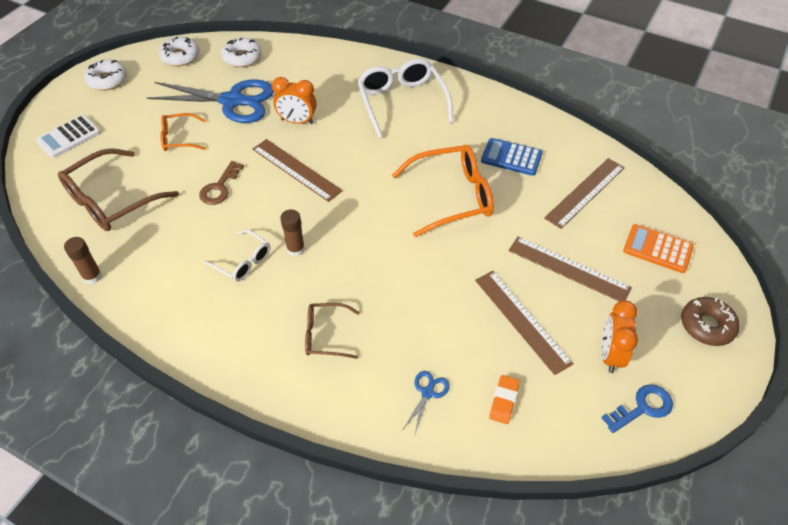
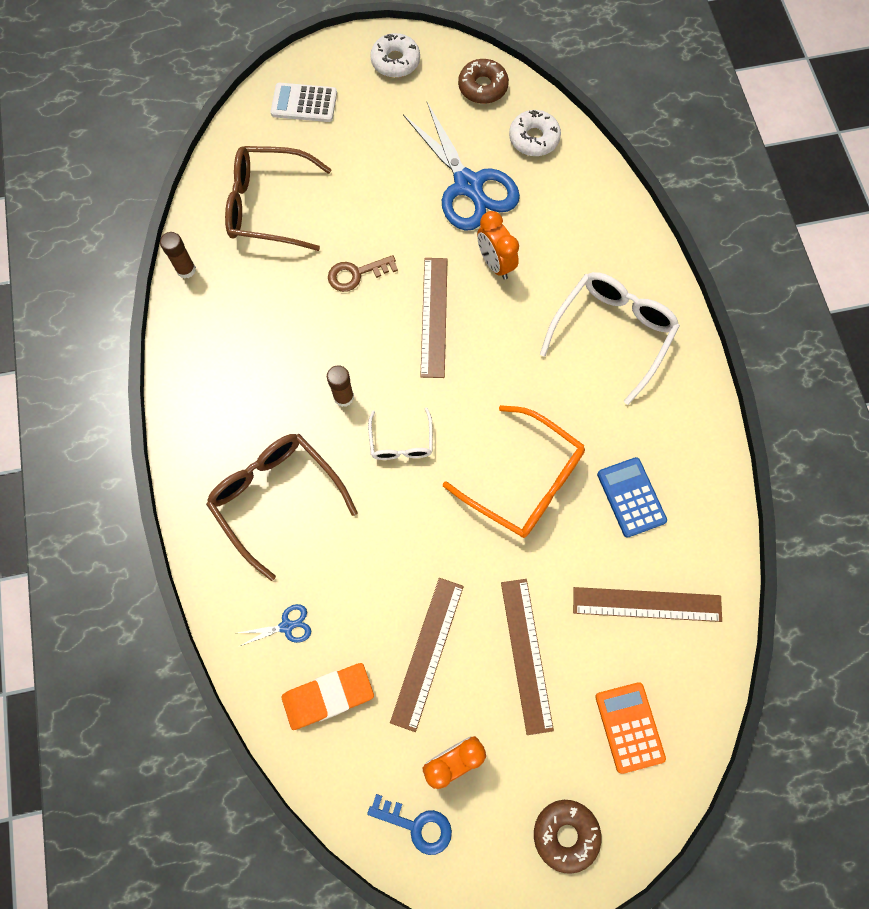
camera: 50 degrees right, 20 degrees up
white donut [159,37,200,66] -> brown donut [458,59,509,104]
orange glasses [160,113,206,151] -> none
white glasses [203,230,270,282] -> white glasses moved to [368,407,433,460]
brown glasses [305,303,360,359] -> brown glasses [206,434,358,581], size x1.82
orange eraser [489,375,520,424] -> orange eraser [282,663,374,730], size x1.72

